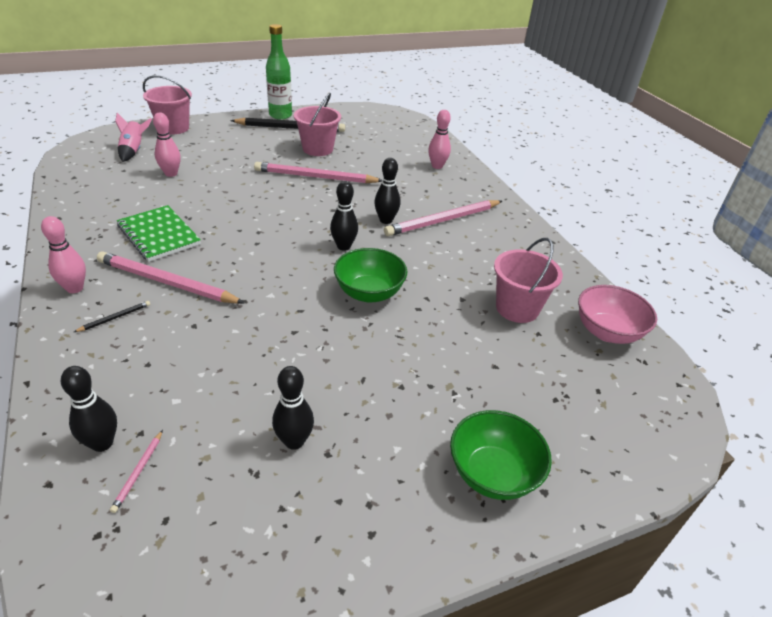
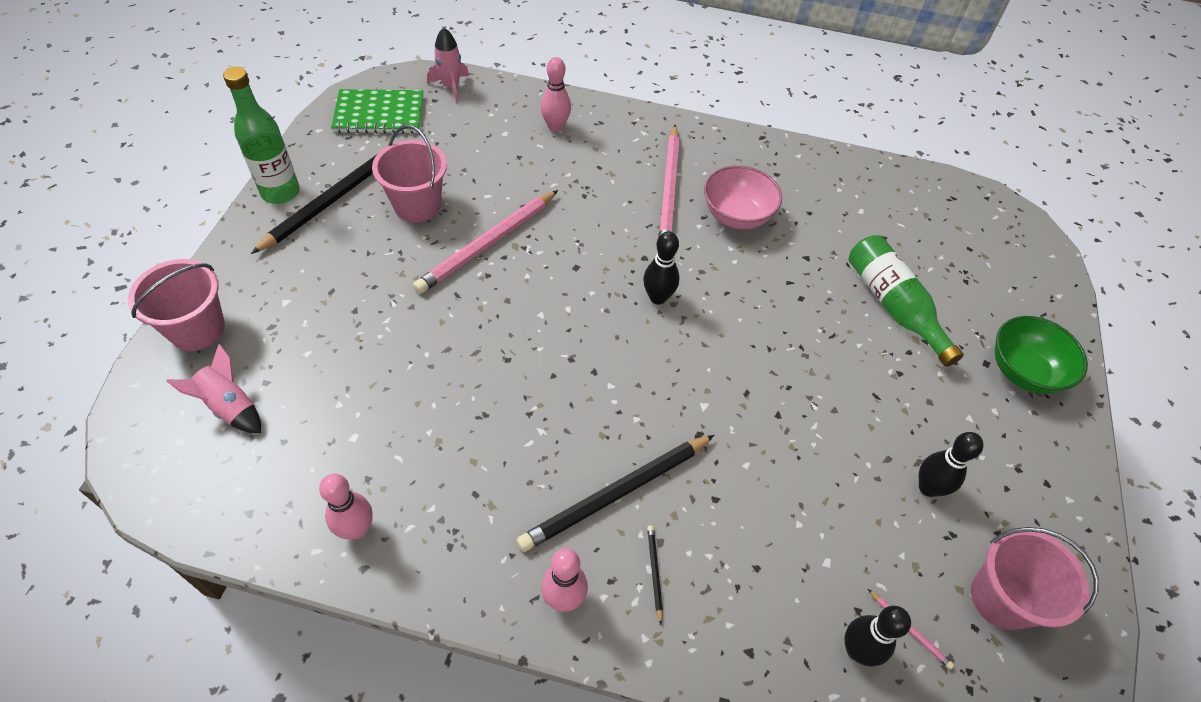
camera: 55 degrees left, 15 degrees up
pink pencil [97,251,244,304] -> black pencil [517,435,714,552]
green notebook [117,205,201,262] -> green notebook moved to [331,89,423,134]
pink bowling pin [153,113,181,177] -> pink bowling pin moved to [319,473,373,540]
green bowl [334,248,407,303] -> none
black bowling pin [374,158,400,224] -> none
pink bucket [494,238,563,323] -> pink bucket moved to [971,527,1099,630]
pink bowl [578,285,657,344] -> pink bowl moved to [704,165,782,229]
none -> pink rocket [427,27,469,102]
none -> green bottle [848,235,964,367]

